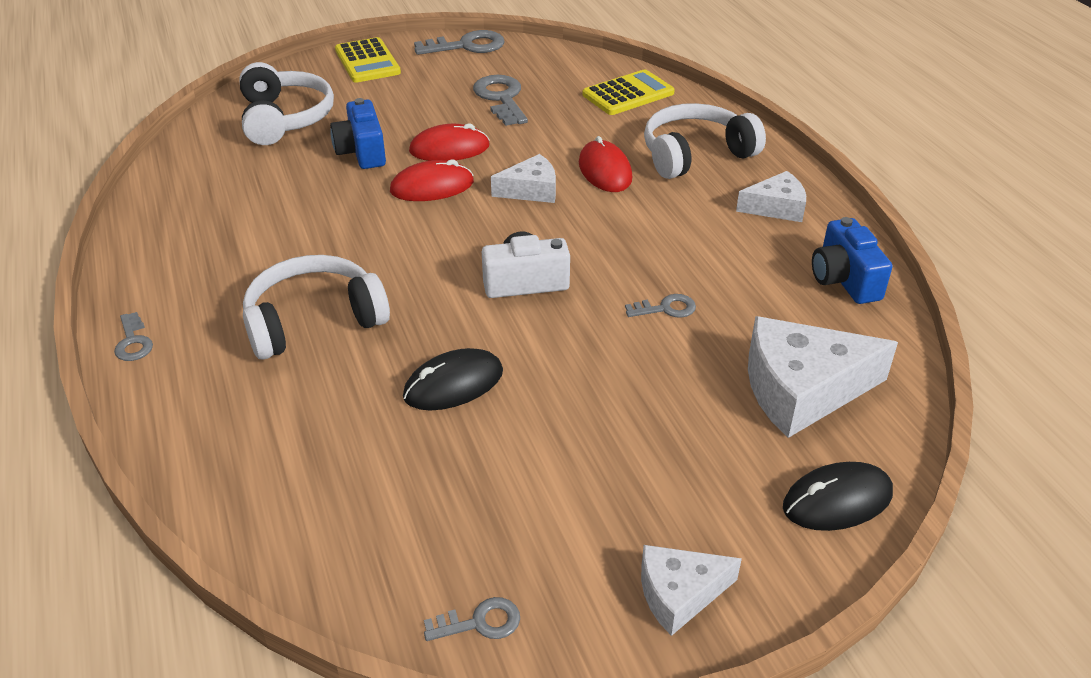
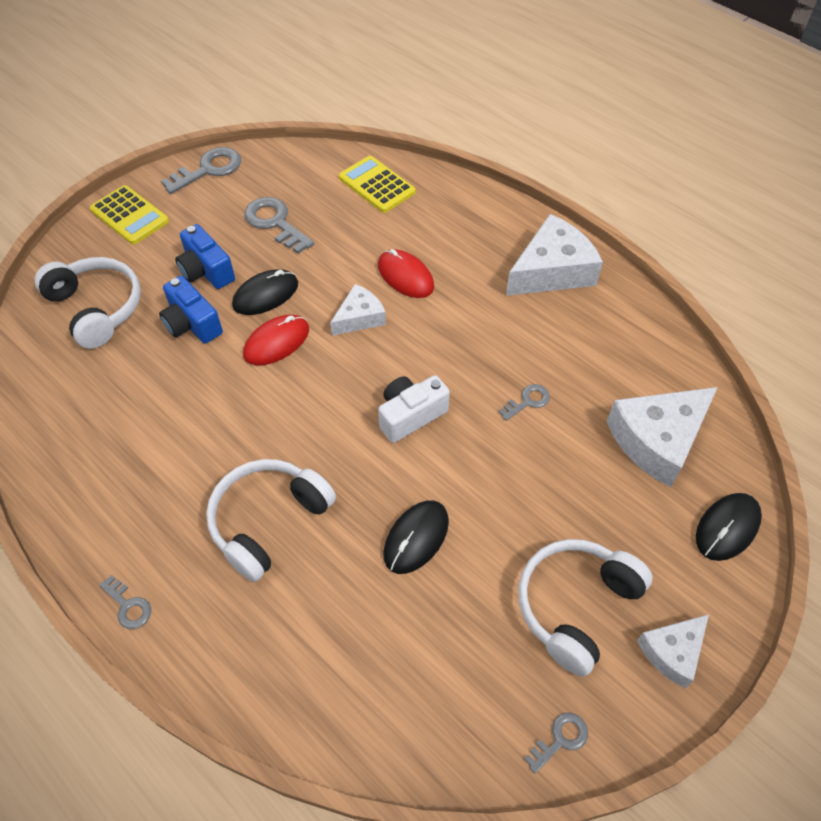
camera: 25 degrees left, 15 degrees up
red mouse [409,123,490,161] -> black mouse [232,269,298,315]
yellow calculator [582,69,675,115] -> yellow calculator turned 75 degrees counterclockwise [339,156,416,213]
white headphones [644,103,766,179] -> white headphones moved to [518,539,653,676]
white cheese [736,171,806,222] -> white cheese [506,214,603,296], size x1.73
blue camera [812,217,892,304] -> blue camera moved to [175,224,235,289]

